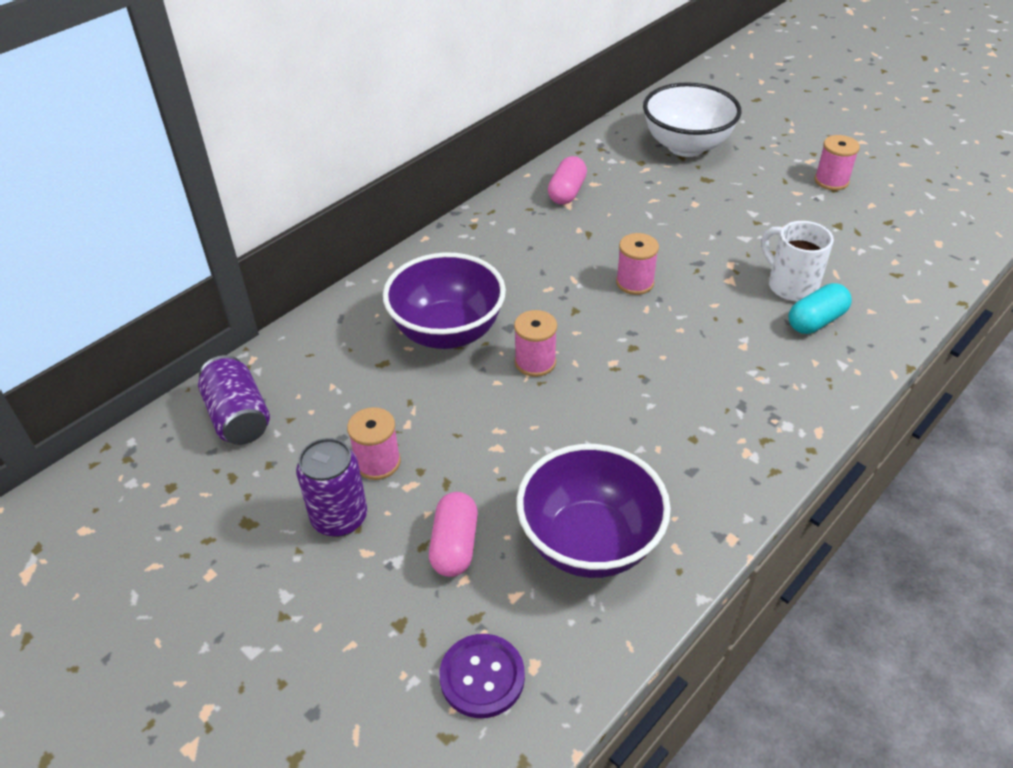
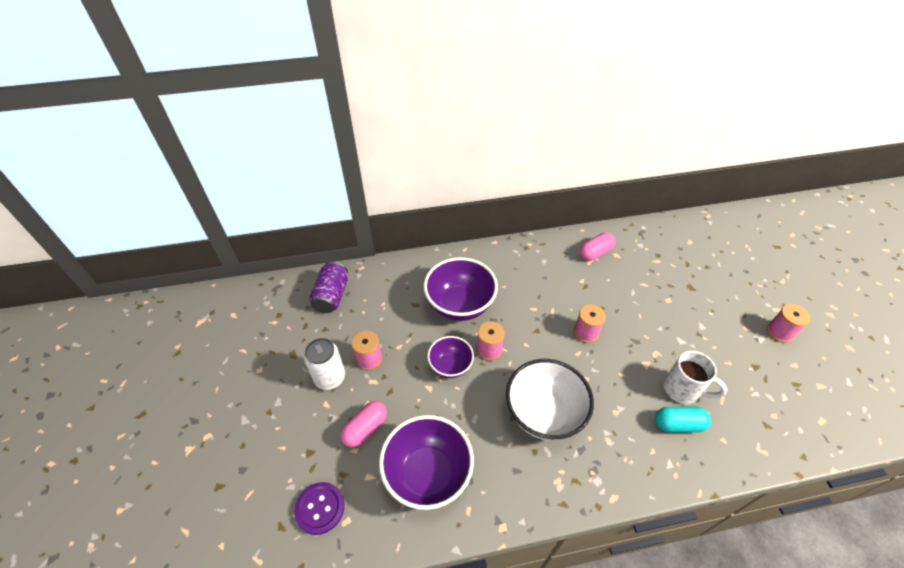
camera: 35 degrees right, 5 degrees up
purple can [296,438,367,537] -> white can [304,338,345,390]
white bowl [643,82,742,157] -> white bowl moved to [506,359,594,440]
white mug [761,221,834,301] -> white mug turned 120 degrees clockwise [663,351,727,404]
none -> purple bowl [427,336,474,378]

